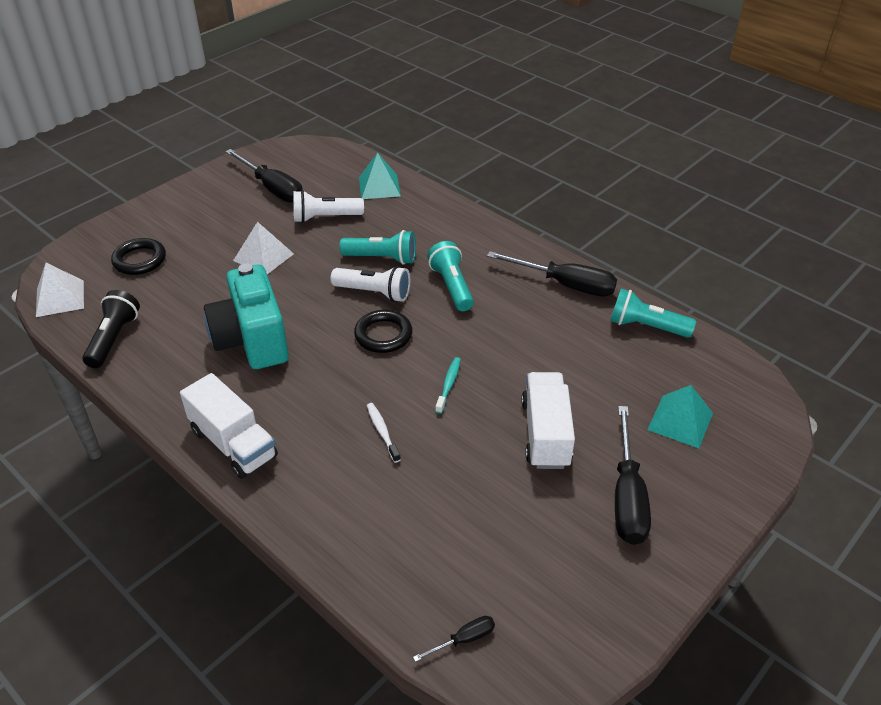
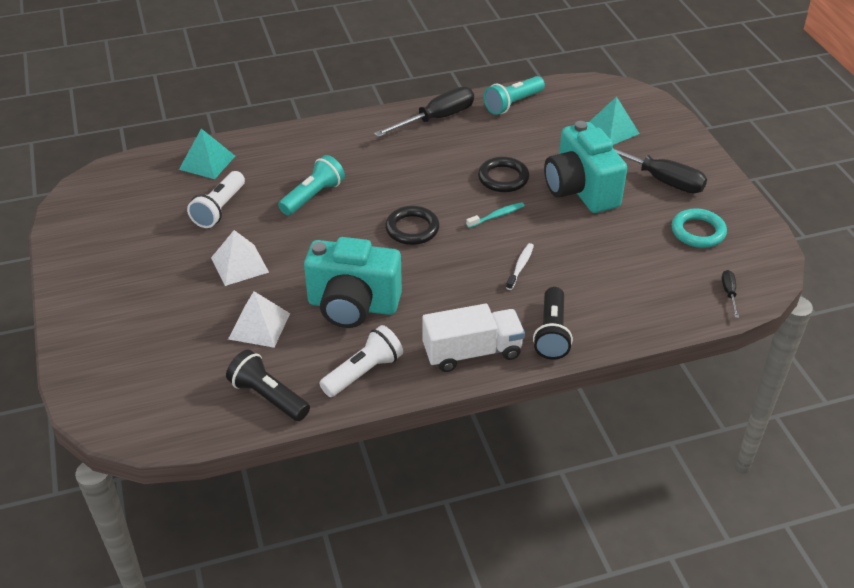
camera: 60 degrees left, 0 degrees up
white pyramid [36,263,84,317] -> white pyramid moved to [228,291,290,348]
black ring [111,238,166,275] -> black ring moved to [478,157,529,192]
black screwdriver [225,149,303,203] -> none
white flashlight [331,266,410,302] -> white flashlight moved to [319,325,403,397]
white toothbrush [367,403,401,463] -> white toothbrush turned 105 degrees clockwise [506,243,534,290]
turquoise flashlight [427,241,474,311] -> none
turquoise toothbrush [435,357,461,414] -> turquoise toothbrush turned 105 degrees clockwise [466,202,524,228]
white truck [521,372,575,469] -> turquoise camera [544,121,627,213]
none -> black flashlight [533,287,573,360]
none -> turquoise ring [672,208,727,248]

